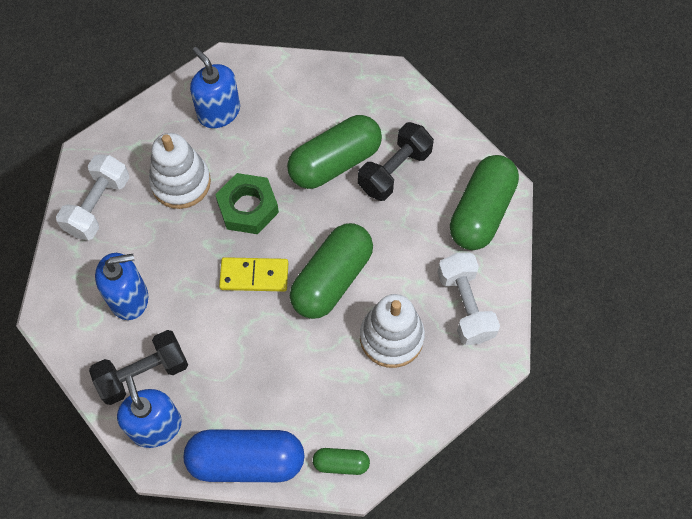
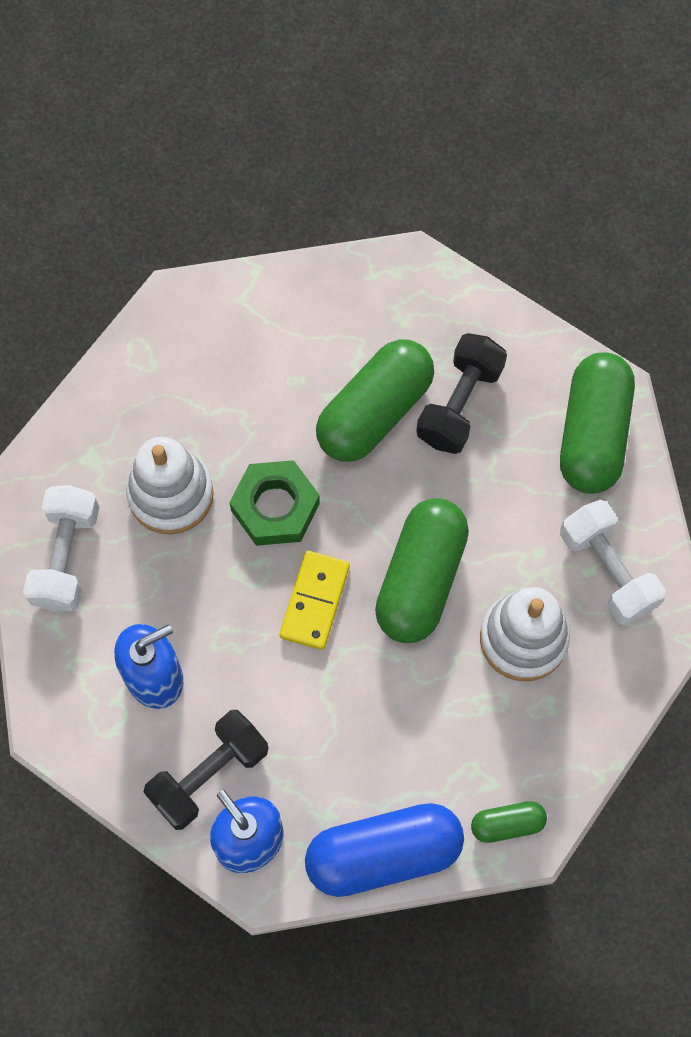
camera: 15 degrees left, 5 degrees up
blue soap dispenser [190,47,240,128] -> none
yellow domino [219,257,288,292] -> yellow domino turned 60 degrees counterclockwise [280,551,350,650]

